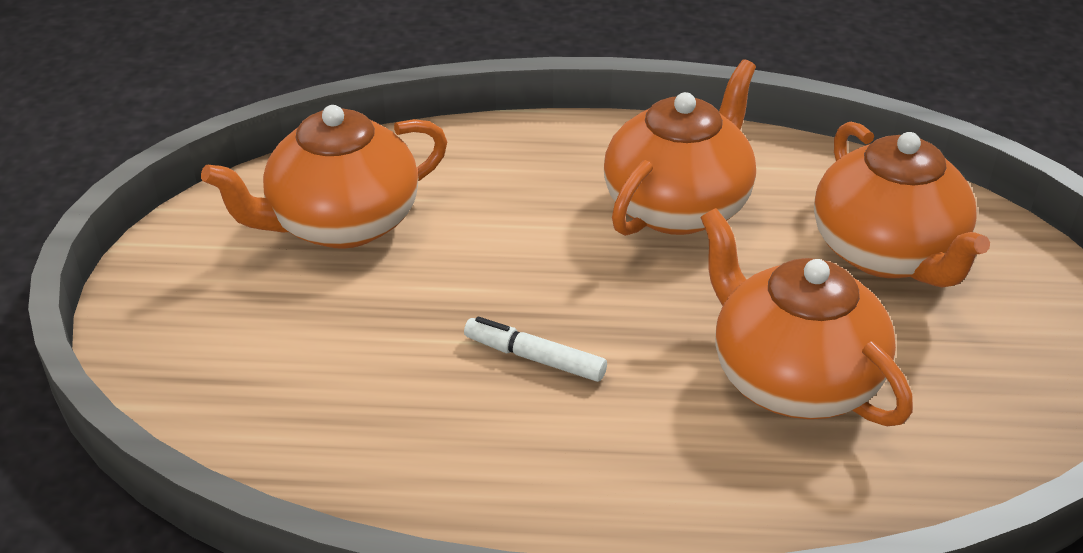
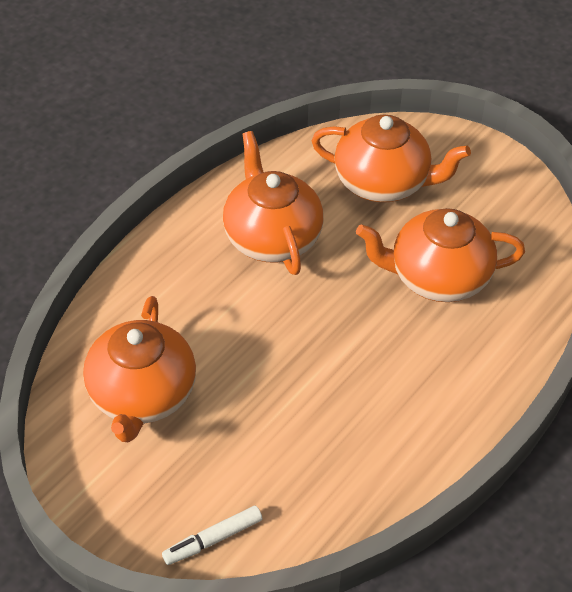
camera: 55 degrees left, 10 degrees up
white marker [464,317,607,382] -> white marker moved to [162,506,262,565]

